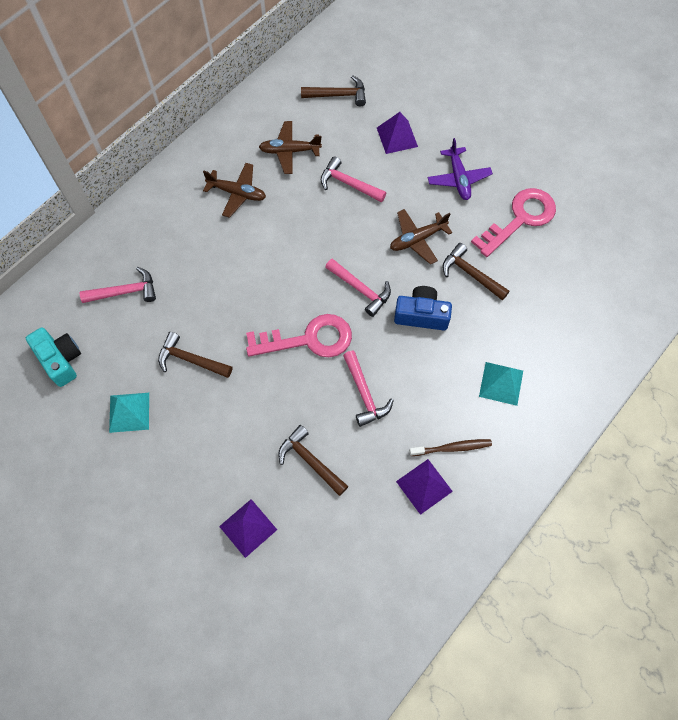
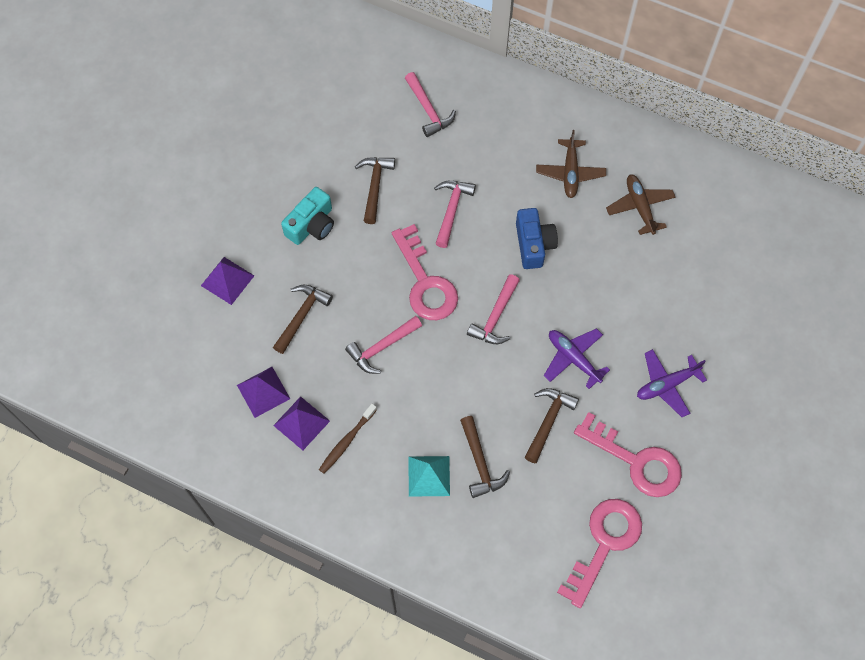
camera: 75 degrees right, 0 degrees up
turquoise camera [26,327,81,387] -> turquoise camera moved to [281,187,334,245]
turquoise pyramid [109,393,149,433] -> none
brown hammer [301,75,366,106] -> brown hammer moved to [460,416,510,498]
pink hammer [321,156,386,202] -> pink hammer moved to [434,181,476,248]
purple pyramid [377,112,418,154] -> purple pyramid moved to [237,367,290,418]
brown plane [390,209,453,265] -> purple plane [544,328,610,389]
blue camera [394,286,452,330] -> blue camera moved to [516,208,558,269]
brown toothbrush [409,439,492,456] -> brown toothbrush turned 60 degrees clockwise [319,404,377,474]
none -> pink key [557,499,642,608]

